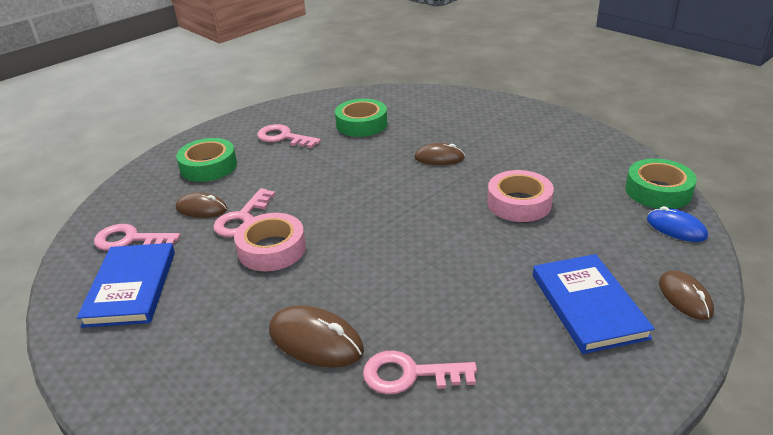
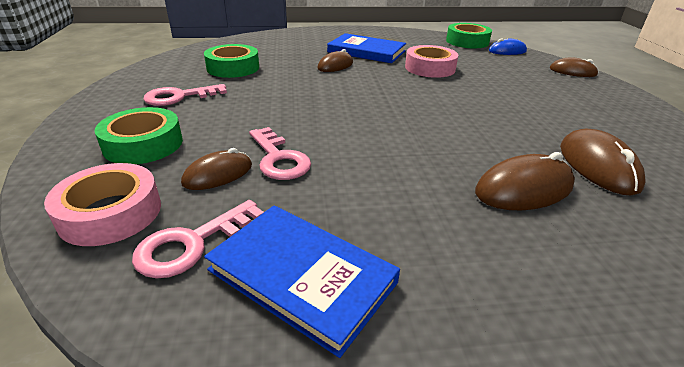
camera: 55 degrees left, 0 degrees up
pink tape [234,213,306,271] -> pink tape moved to [44,163,161,246]
pink key [363,350,477,394] -> brown mouse [560,128,646,196]
blue book [533,254,655,354] -> blue book moved to [327,33,406,63]

